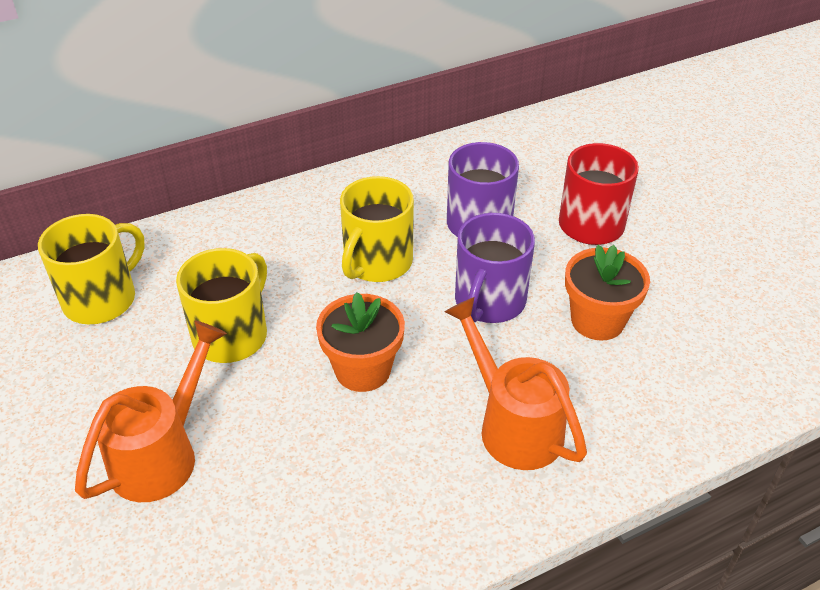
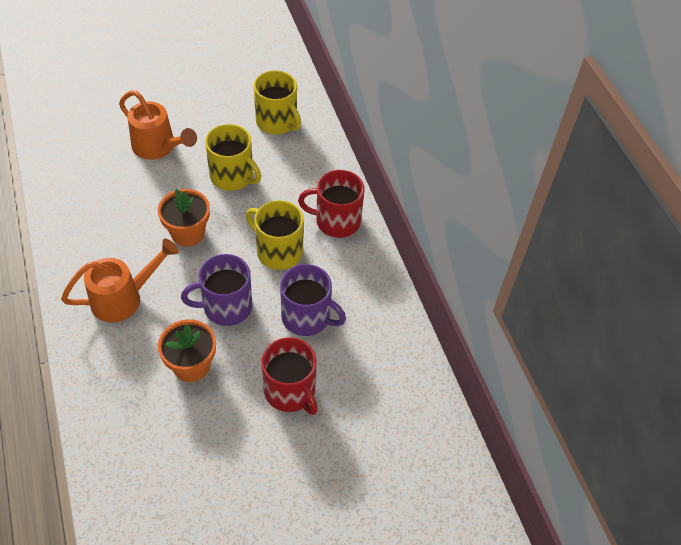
camera: 95 degrees right, 10 degrees up
purple mug [455,213,535,323] -> purple mug turned 45 degrees counterclockwise [181,254,253,326]
none -> red mug [298,170,365,238]

